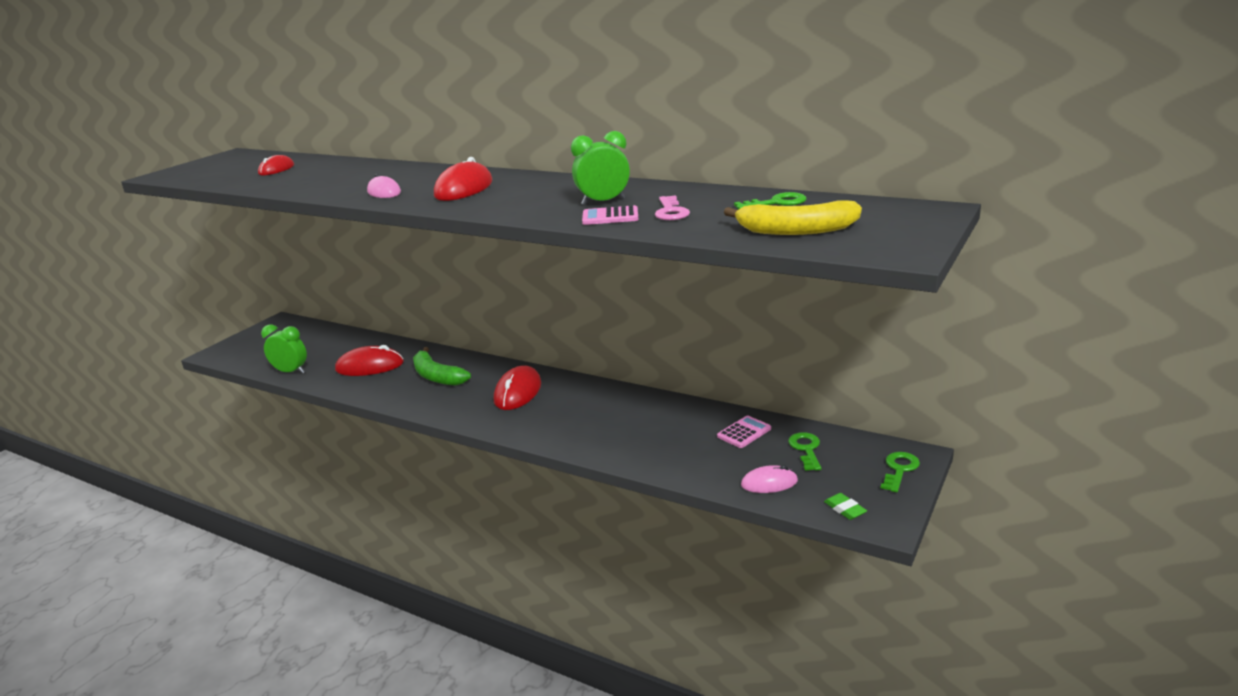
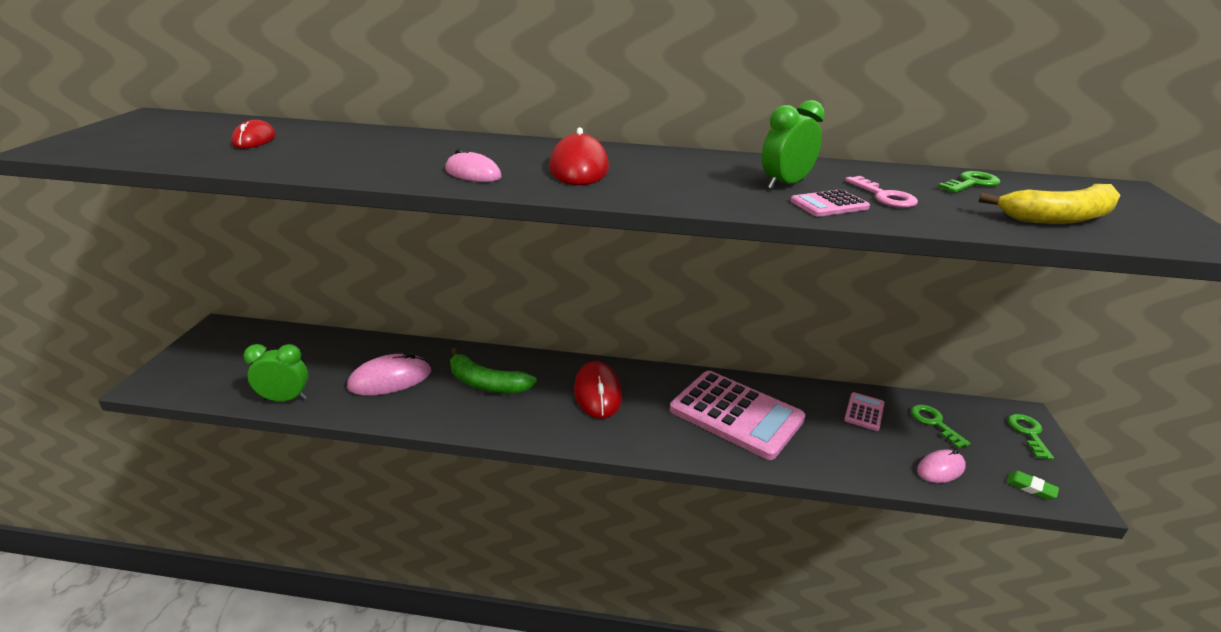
camera: 25 degrees left, 5 degrees up
red mouse [335,345,404,376] -> pink mouse [347,353,431,396]
none -> pink calculator [670,371,806,460]

